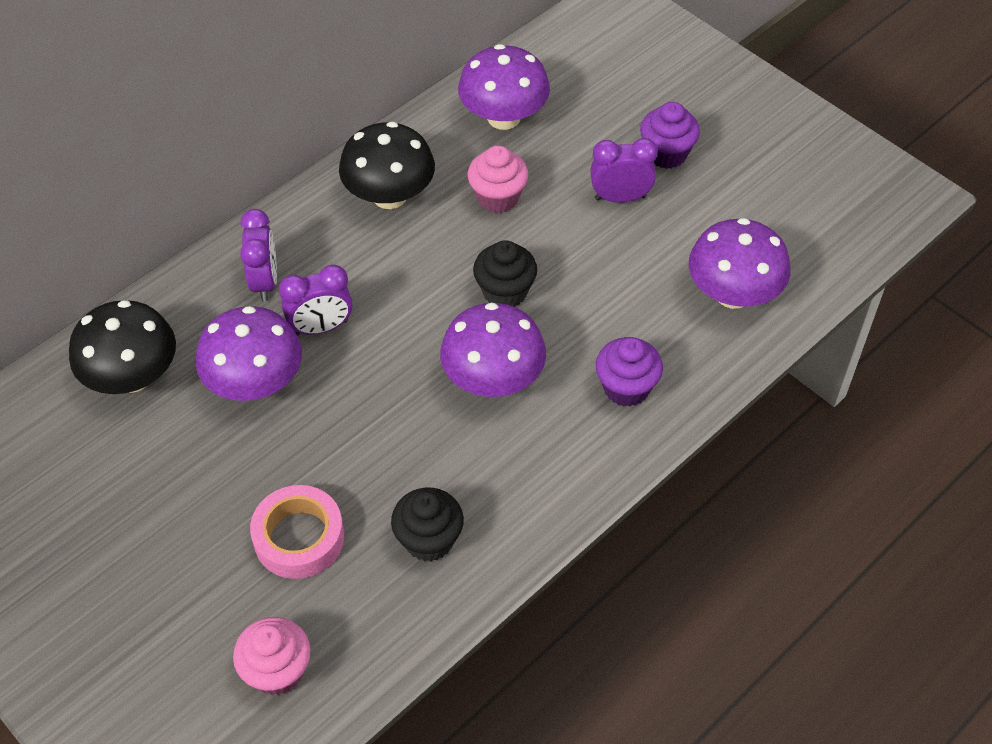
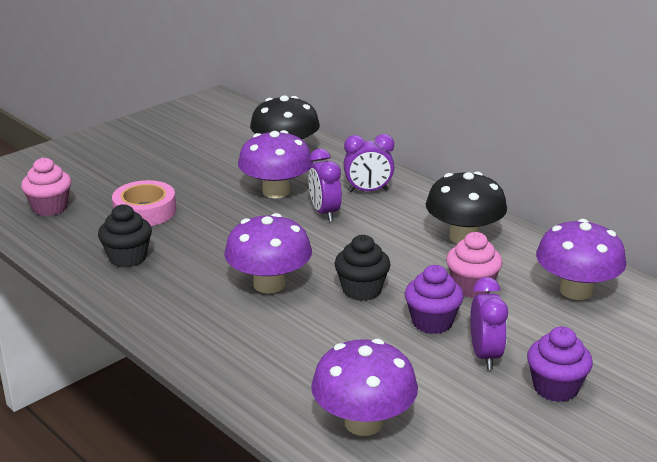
camera: 90 degrees right, 25 degrees down
purple cupcake [596,337,663,407] -> purple cupcake moved to [405,265,464,334]

